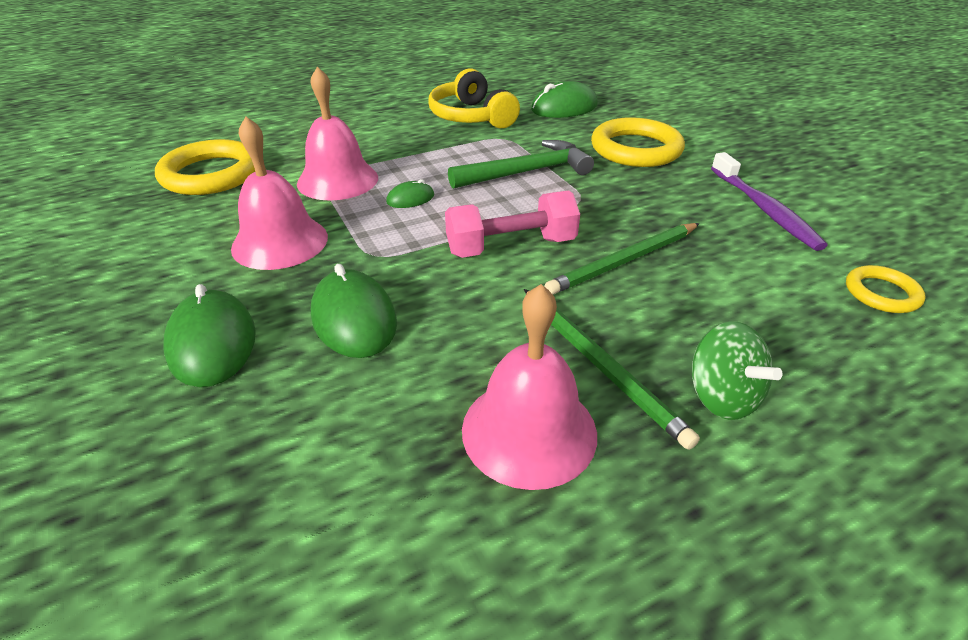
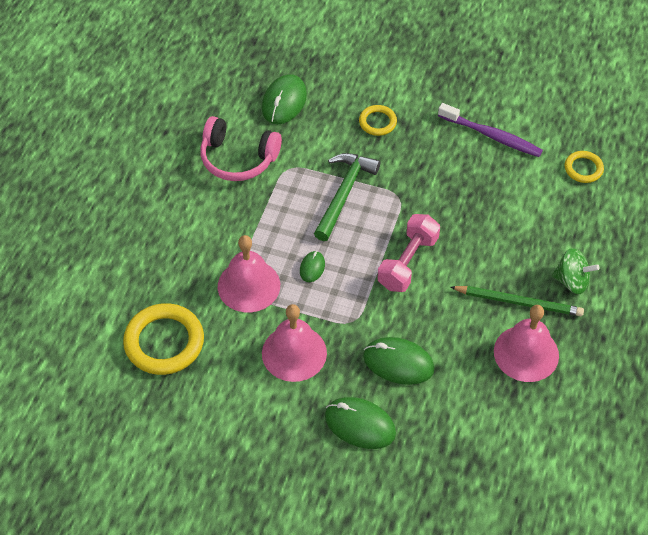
camera: 45 degrees left, 15 degrees up
yellow headphones [429,68,520,128] -> pink headphones [200,116,282,181]
green pencil [544,223,700,295] -> none
yellow ring [591,117,685,167] -> yellow ring [359,105,397,136], size x0.53

